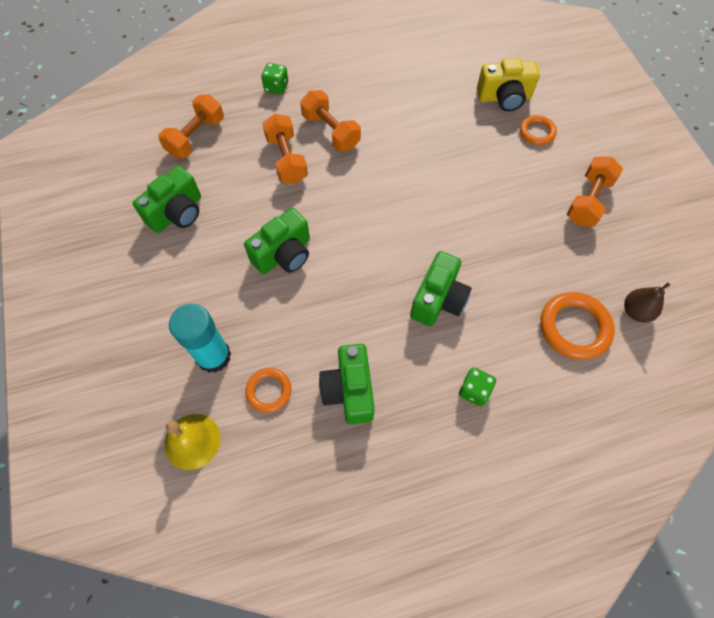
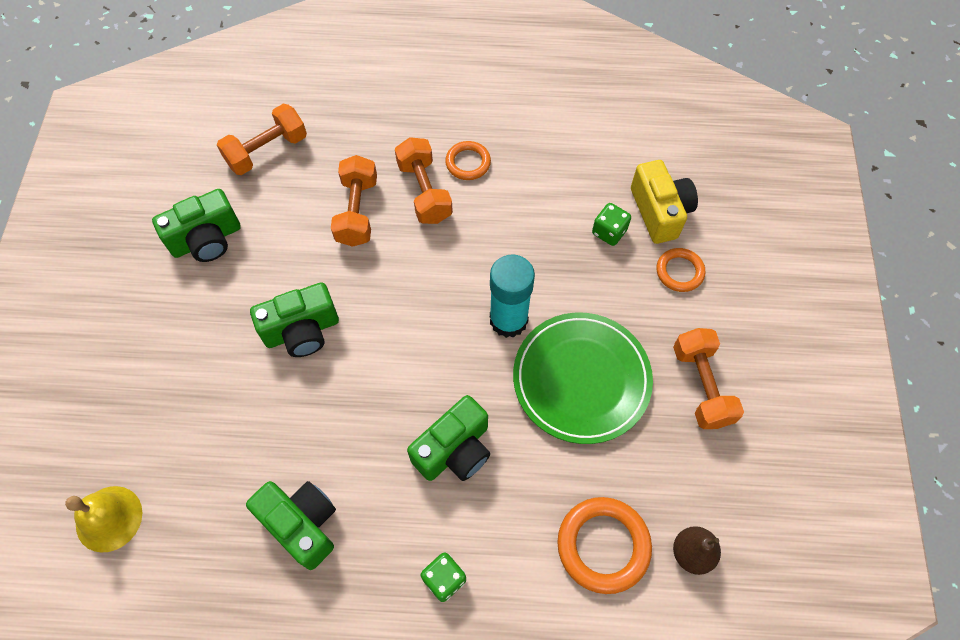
camera: 20 degrees right, 0 degrees up
turquoise glue stick [169,304,231,373] -> turquoise glue stick moved to [490,254,535,338]
orange ring [245,368,291,413] -> orange ring moved to [445,141,491,180]
green dice [261,63,288,95] -> green dice moved to [592,203,631,246]
green camera [319,344,375,424] -> green camera turned 120 degrees clockwise [246,481,336,570]
yellow camera [477,58,540,111] -> yellow camera turned 120 degrees counterclockwise [631,160,698,244]
orange dumbbell [567,157,623,227] -> orange dumbbell turned 60 degrees counterclockwise [673,328,744,429]
none -> green plate [513,313,653,444]

